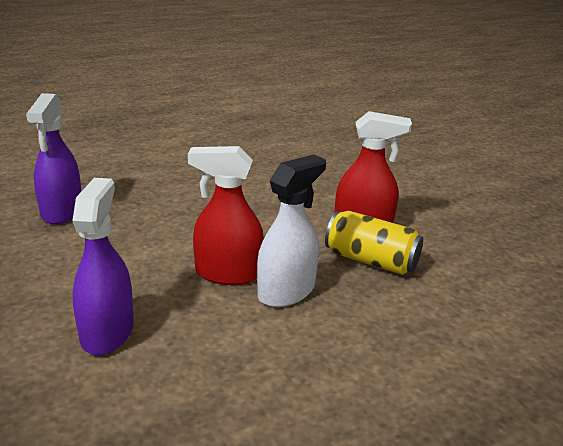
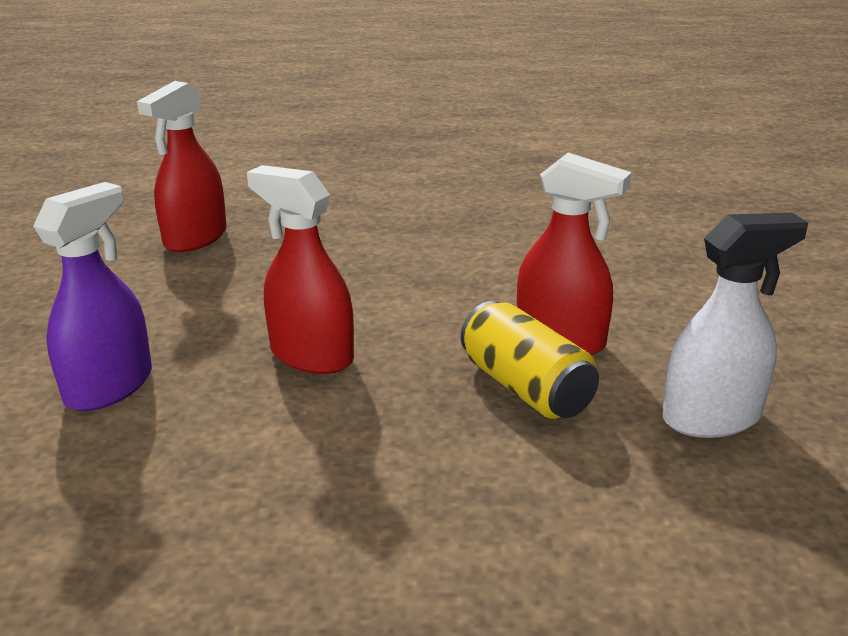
camera: 30 degrees right, 0 degrees up
purple spray bottle [26,93,81,224] -> red spray bottle [137,81,227,252]
white spray bottle [257,155,326,307] -> white spray bottle moved to [663,213,808,438]

